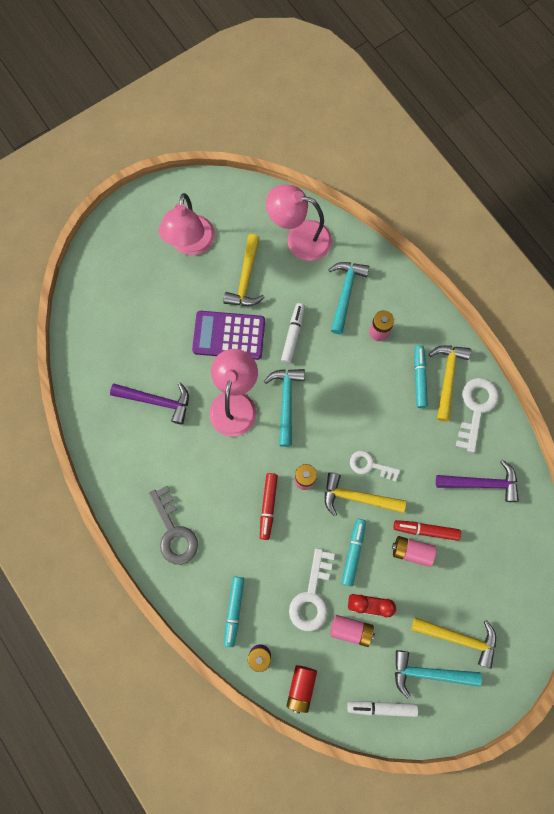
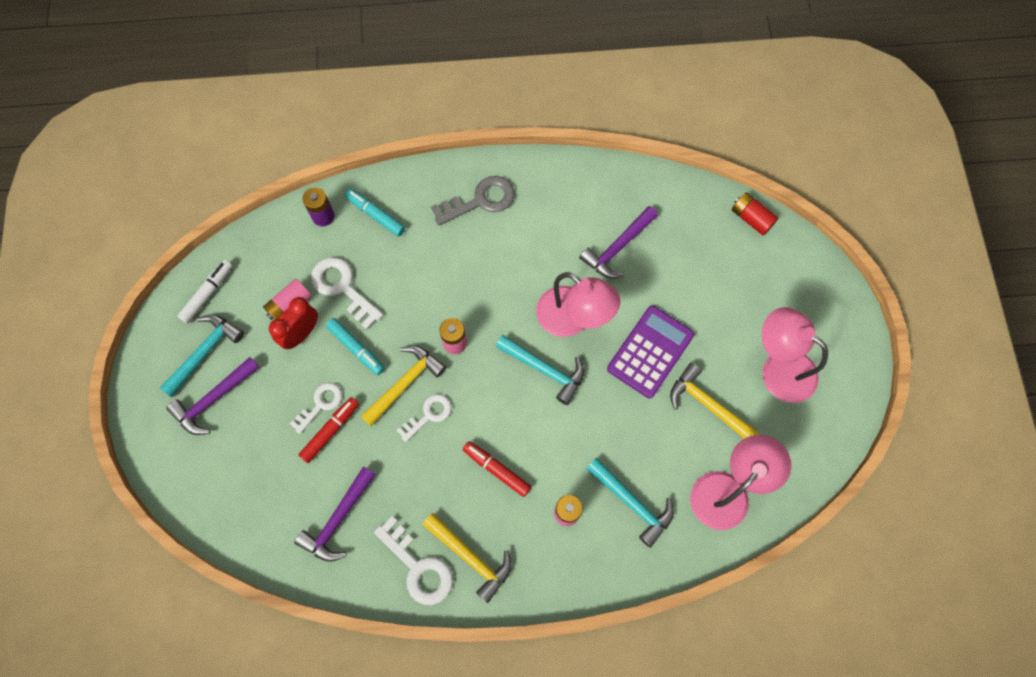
camera: 120 degrees right, 5 degrees down
grey key [149,486,198,565] -> grey key turned 150 degrees clockwise [431,176,515,225]
red marker [260,473,278,540] -> red marker moved to [463,441,532,497]
white marker [281,303,305,364] -> none
red battery [287,665,317,714] -> red battery moved to [731,192,778,236]
pink battery [392,536,436,567] -> white key [289,383,342,434]
yellow hammer [411,617,496,669] -> purple hammer [166,357,260,435]
turquoise marker [414,345,428,408] -> none

